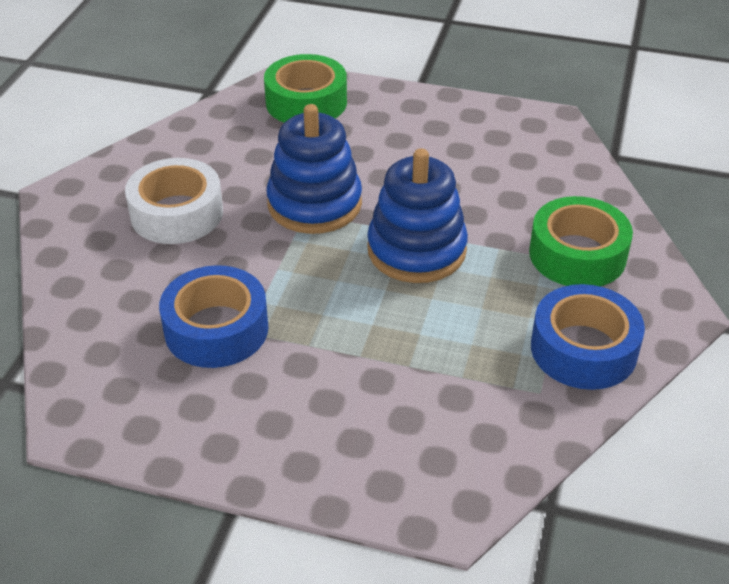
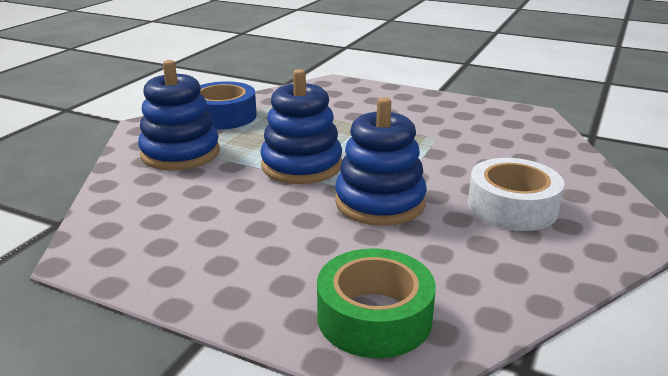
camera: 170 degrees left, 15 degrees down
blue tape [159,265,268,368] -> none
green tape [529,196,633,286] -> blue stacking toy [138,60,220,170]

